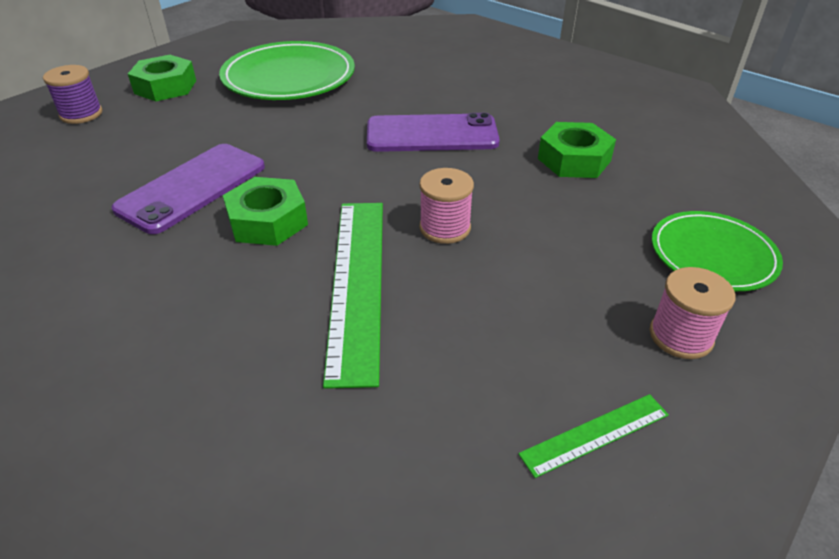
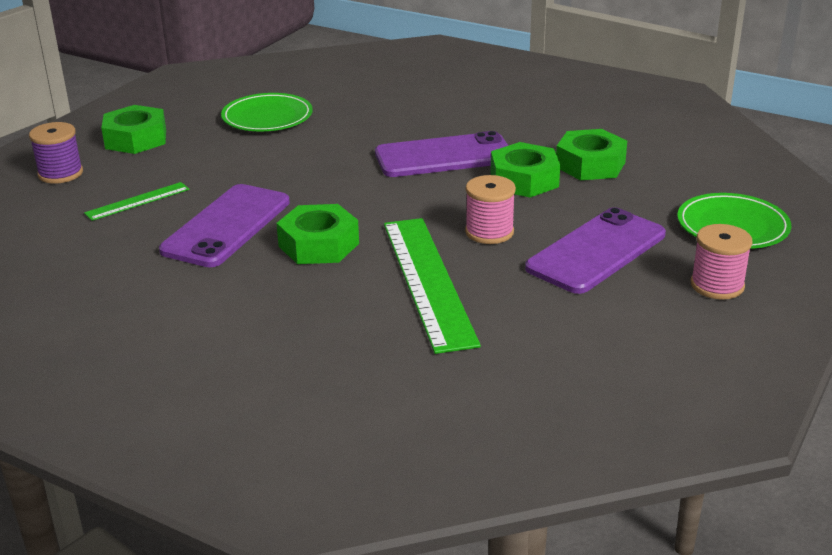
camera: 10 degrees left, 10 degrees down
green plate [219,41,355,100] -> green plate [221,93,313,131], size x0.63
green ruler [518,394,669,478] -> green ruler moved to [84,182,189,221]
none -> green nut [491,142,560,197]
none -> purple phone [525,207,666,294]

